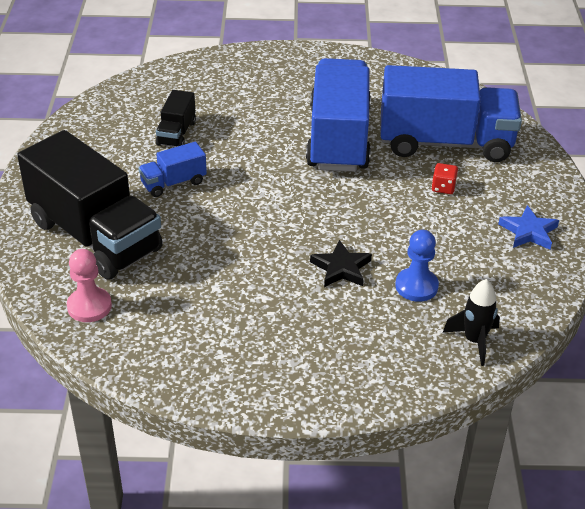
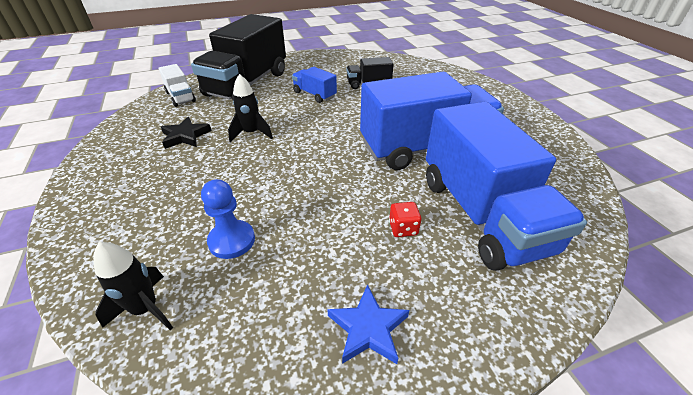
camera: 70 degrees right, 0 degrees up
pink pawn [67,249,112,322] -> white truck [159,64,196,107]
black star [310,240,372,287] -> black star moved to [161,117,211,149]
none -> black rocket [228,74,273,142]

